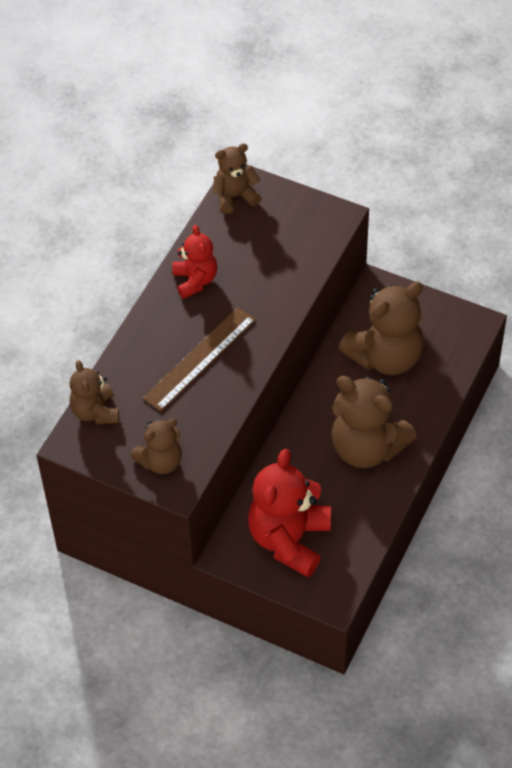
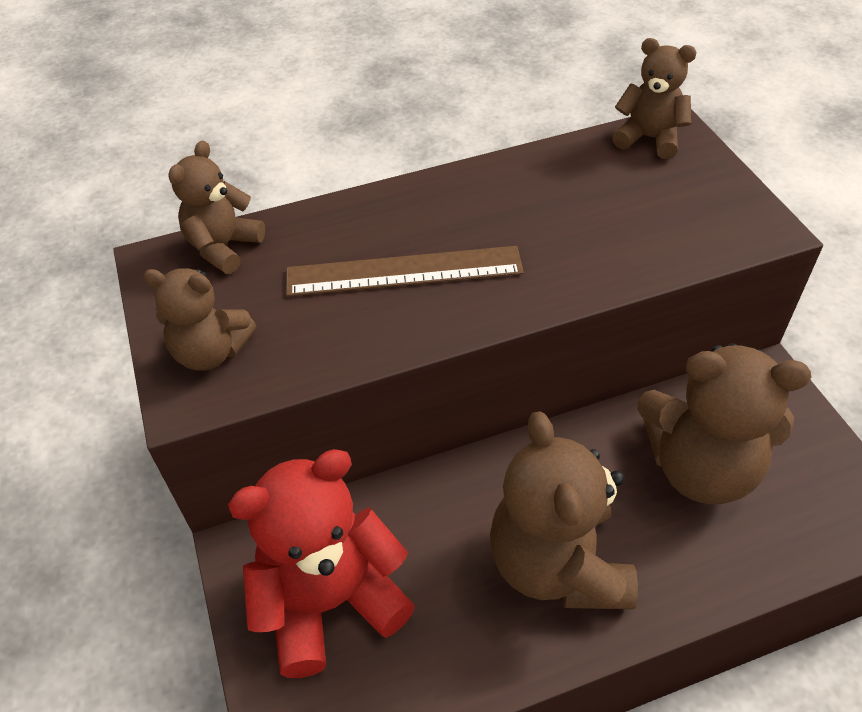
camera: 45 degrees right, 5 degrees down
red teddy bear [172,225,217,299] -> none

